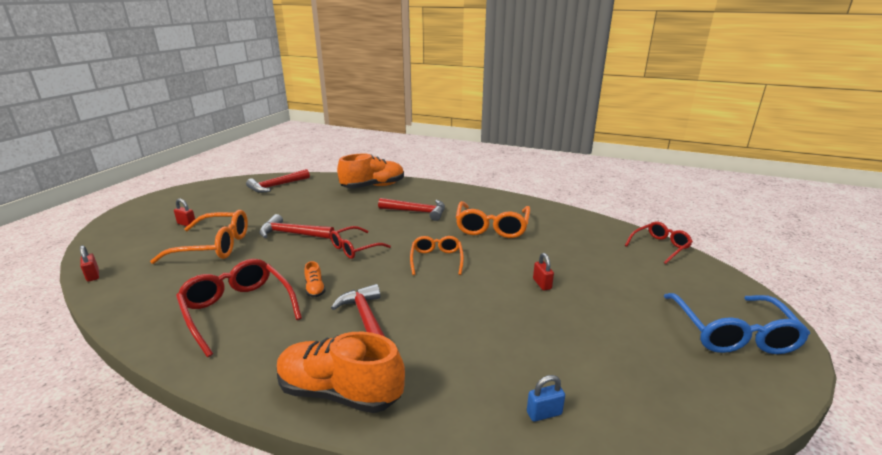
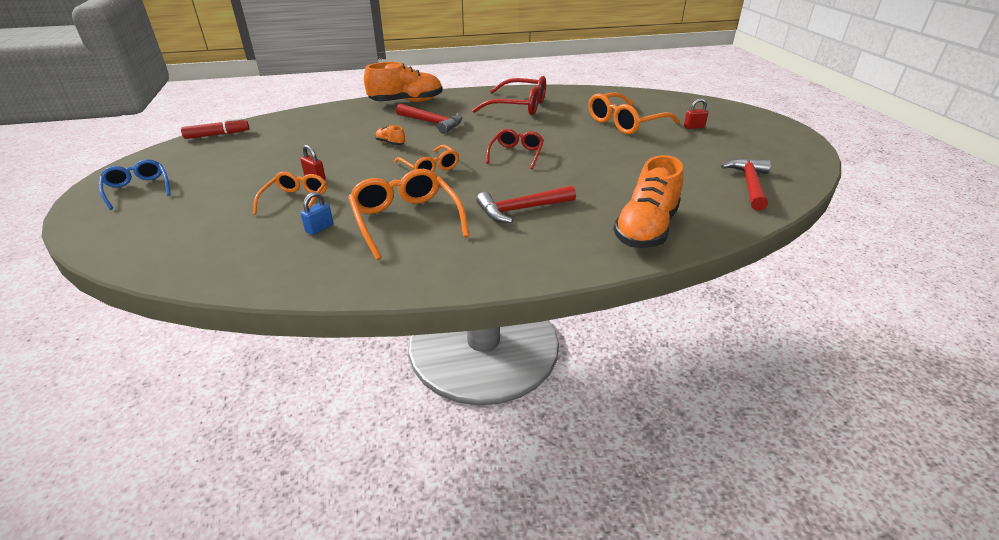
camera: 145 degrees right, 10 degrees up
red padlock [80,245,99,282] -> none
red hammer [259,214,335,239] -> none
orange shoe [304,261,326,297] -> orange shoe moved to [375,125,405,145]
blue padlock [527,375,565,422] -> blue padlock moved to [301,192,333,235]
red glasses [625,222,693,264] -> none
blue glasses [664,293,810,354] -> blue glasses [99,159,171,210], size x0.63
none -> red marker [181,118,249,139]
none -> orange glasses [253,172,327,215]

